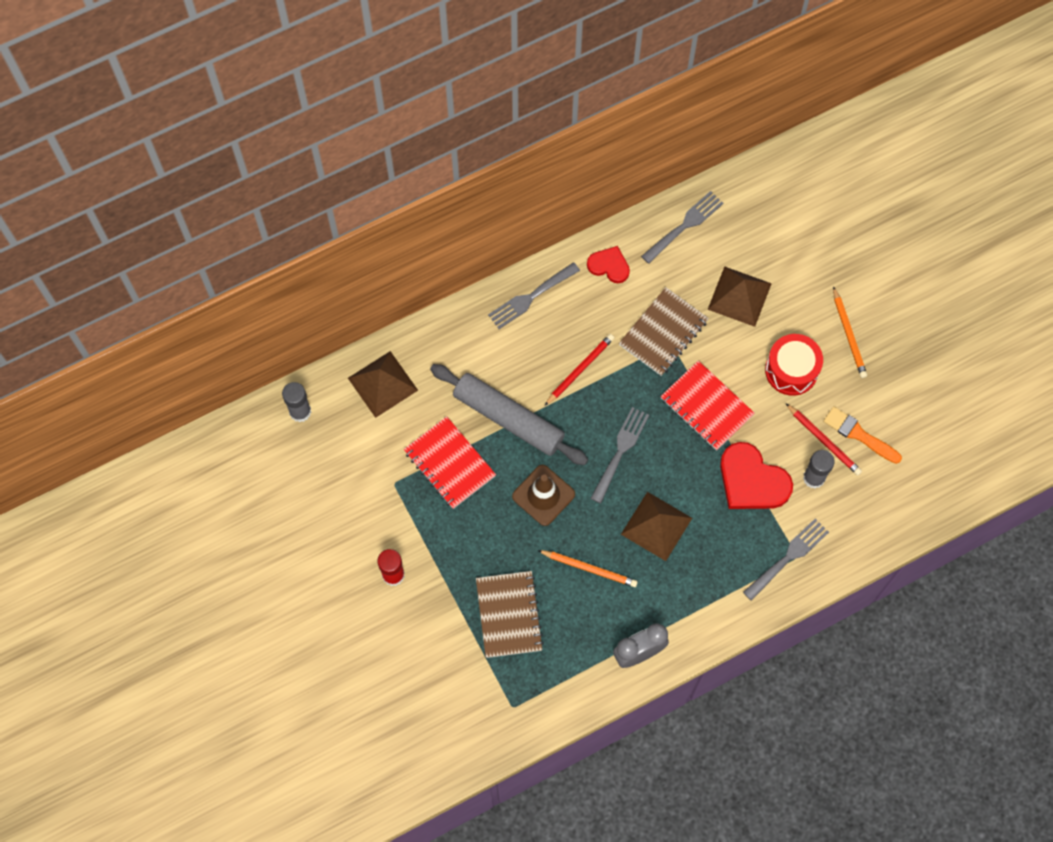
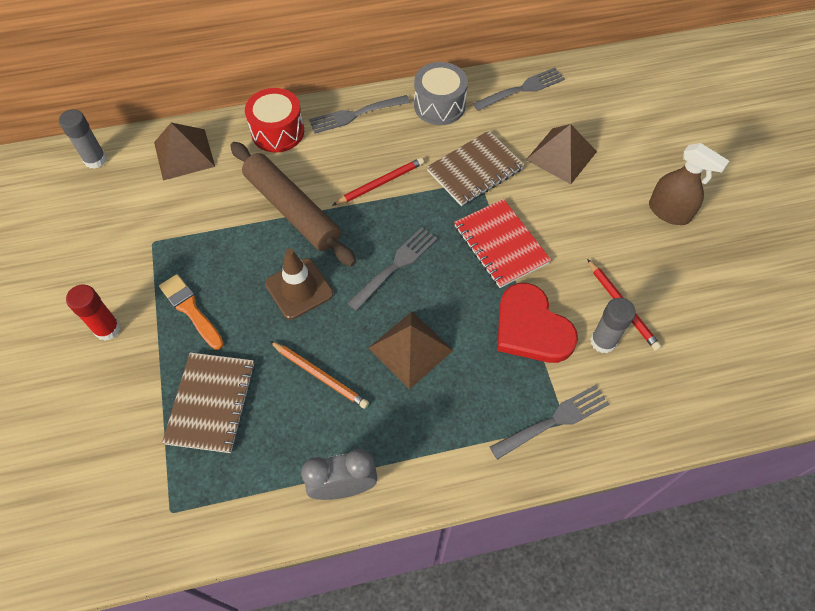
camera: 15 degrees right, 10 degrees down
red notebook [404,416,496,509] -> none
grey rolling pin [430,364,588,465] -> brown rolling pin [230,142,356,266]
red heart [587,246,630,283] -> grey drum [414,62,468,125]
red drum [765,334,823,396] -> red drum moved to [245,88,304,152]
orange brush [823,406,902,464] -> orange brush moved to [159,274,224,350]
orange pencil [833,286,867,378] -> brown spray bottle [649,143,729,225]

